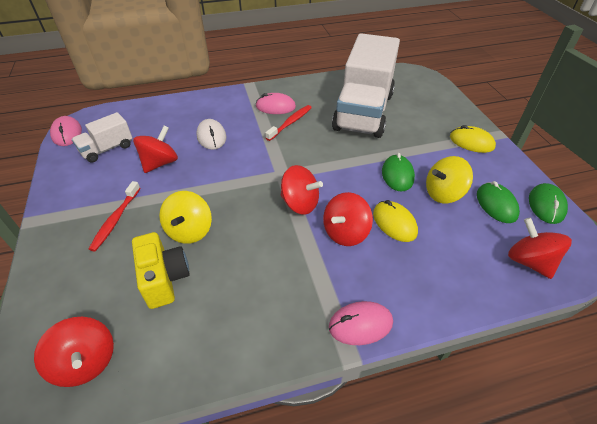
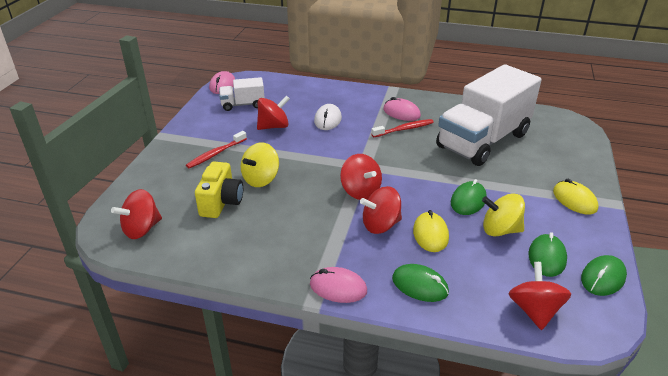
camera: 30 degrees right, 10 degrees down
red spinning top [34,317,114,387] -> red spinning top turned 60 degrees clockwise [111,189,162,239]
none -> green mouse [392,264,449,302]

